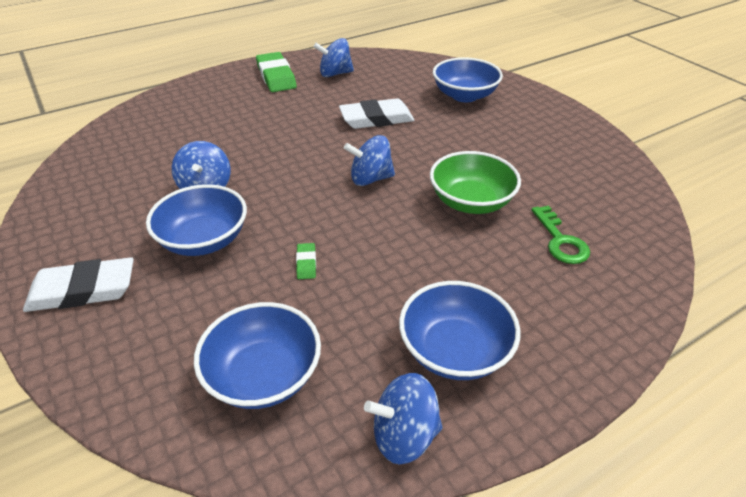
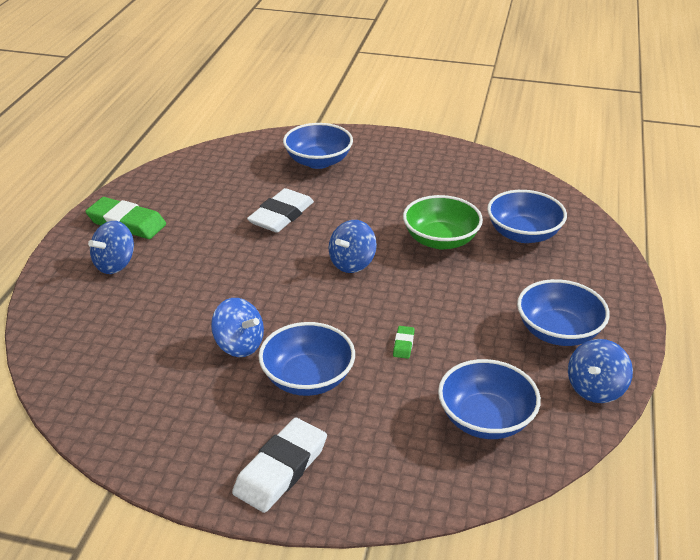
camera: 45 degrees left, 5 degrees down
green eraser [296,243,316,279] -> green eraser turned 60 degrees clockwise [393,326,415,359]
blue spinning top [314,38,354,77] -> blue spinning top moved to [88,221,134,274]
green key [531,205,590,264] -> blue bowl [487,190,567,243]

